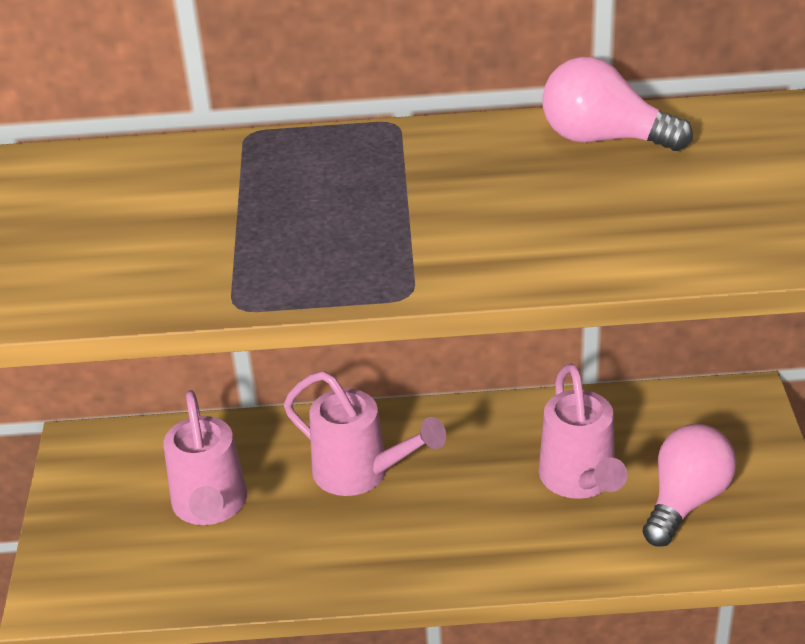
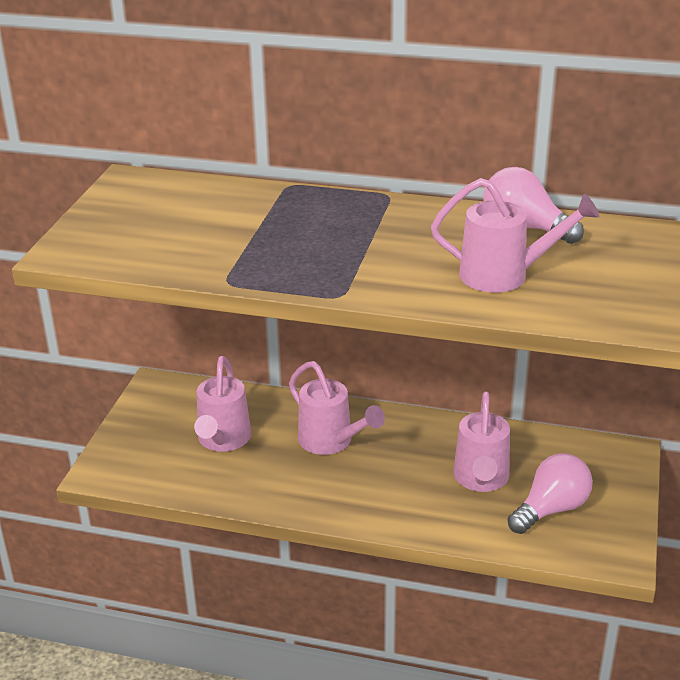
camera: 15 degrees right, 5 degrees down
none -> pink watering can [431,178,599,292]

